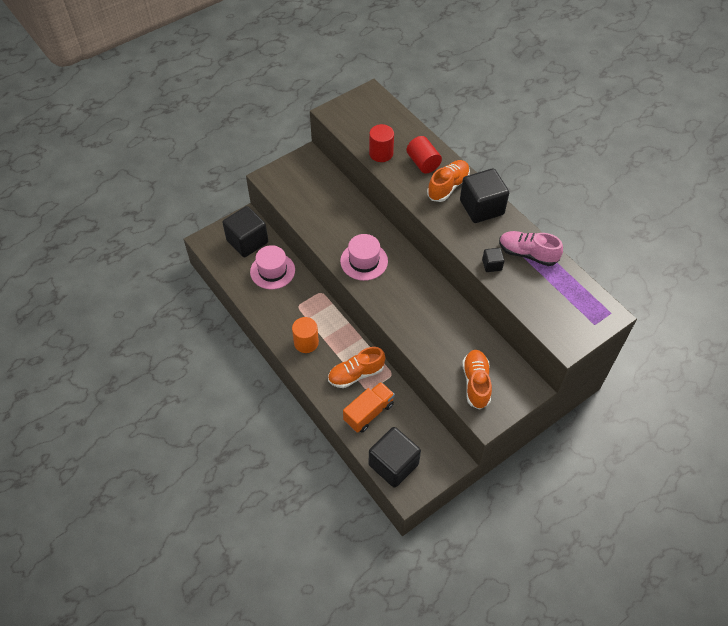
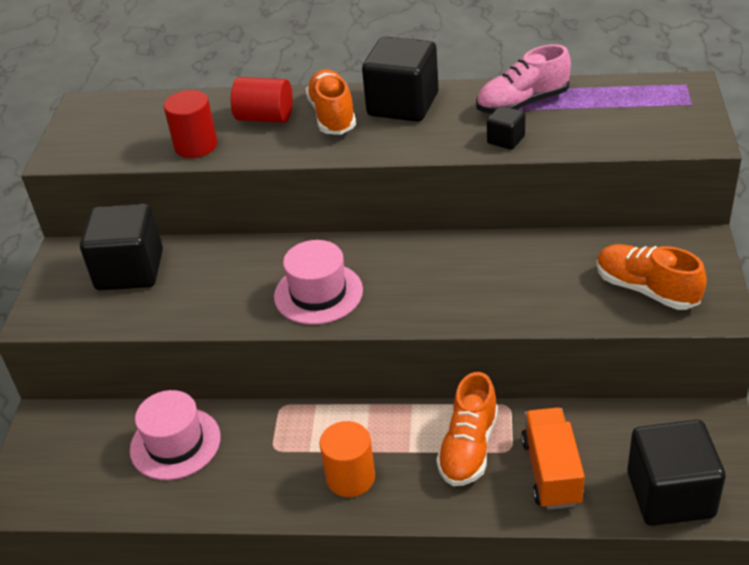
camera: 45 degrees left, 15 degrees down
black cube [223,206,268,257] -> black cube moved to [80,204,163,290]

